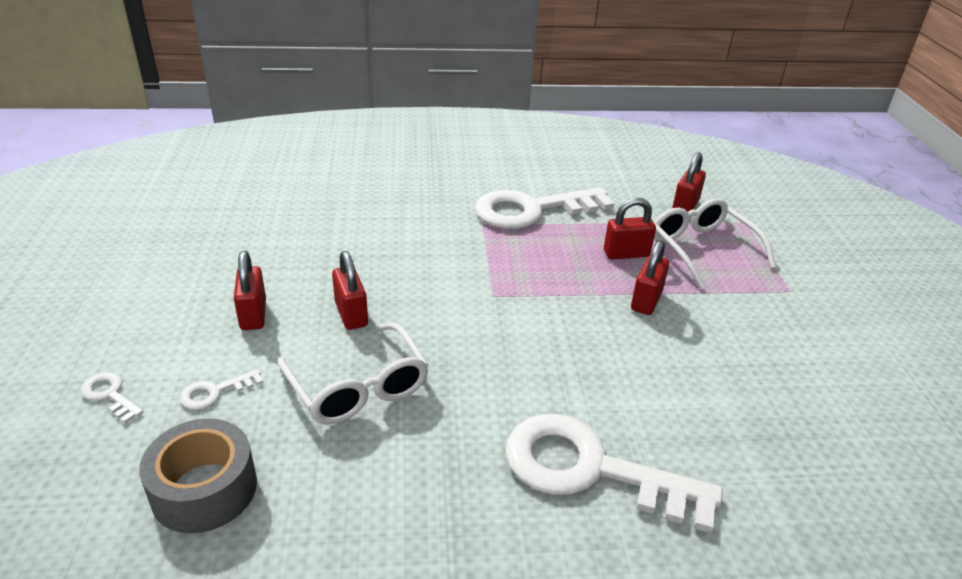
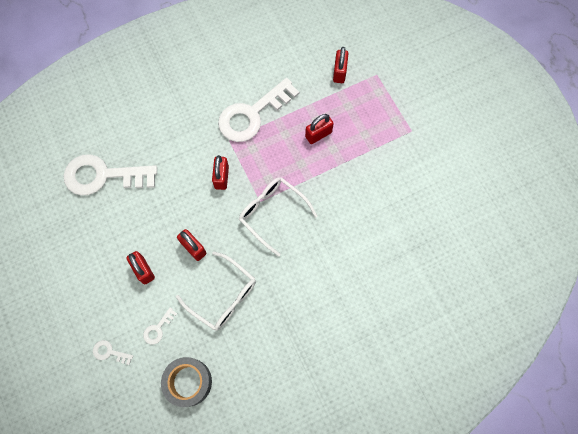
camera: 20 degrees left, 35 degrees up
white key [505,414,723,533] -> white key moved to [64,154,157,196]
red padlock [631,240,669,315] -> red padlock moved to [212,155,229,190]
white glasses [654,198,776,289] -> white glasses moved to [239,177,318,257]

